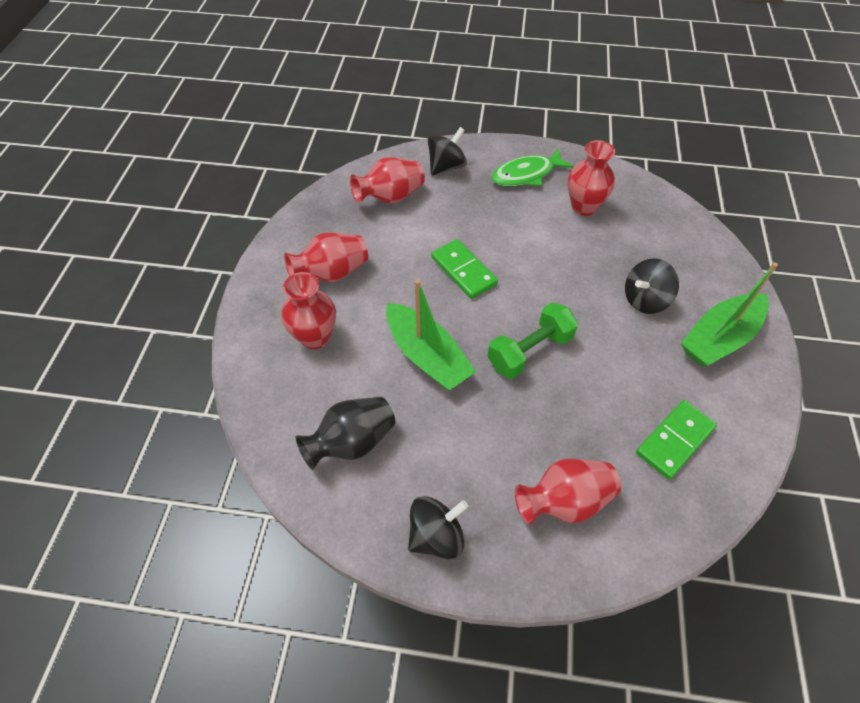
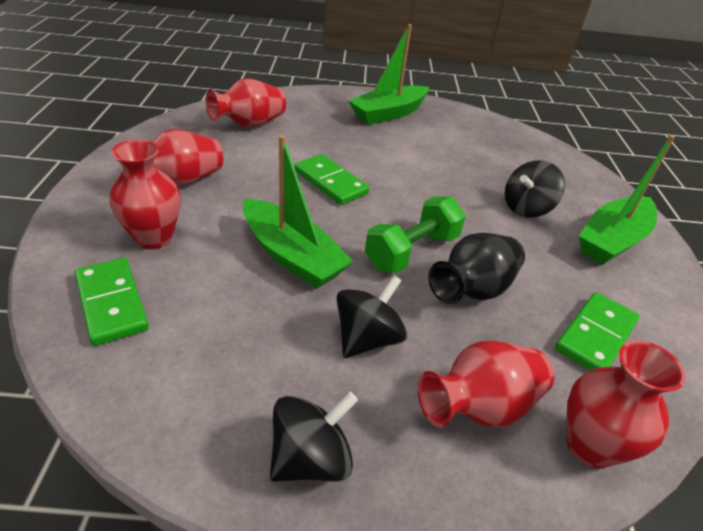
camera: 10 degrees left, 15 degrees down
black vase [296,397,395,470] -> black vase moved to [428,233,525,304]
black spinning top [428,127,467,175] -> black spinning top moved to [337,275,407,358]
green fish [491,148,574,186] -> green boat [349,24,429,125]
red vase [568,140,615,216] -> red vase moved to [567,340,686,469]
none -> green domino [75,258,149,346]

